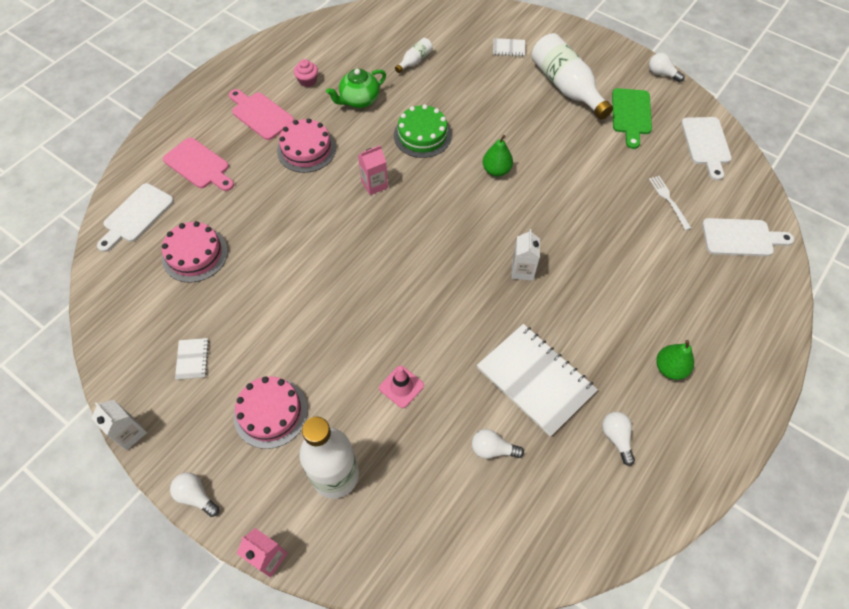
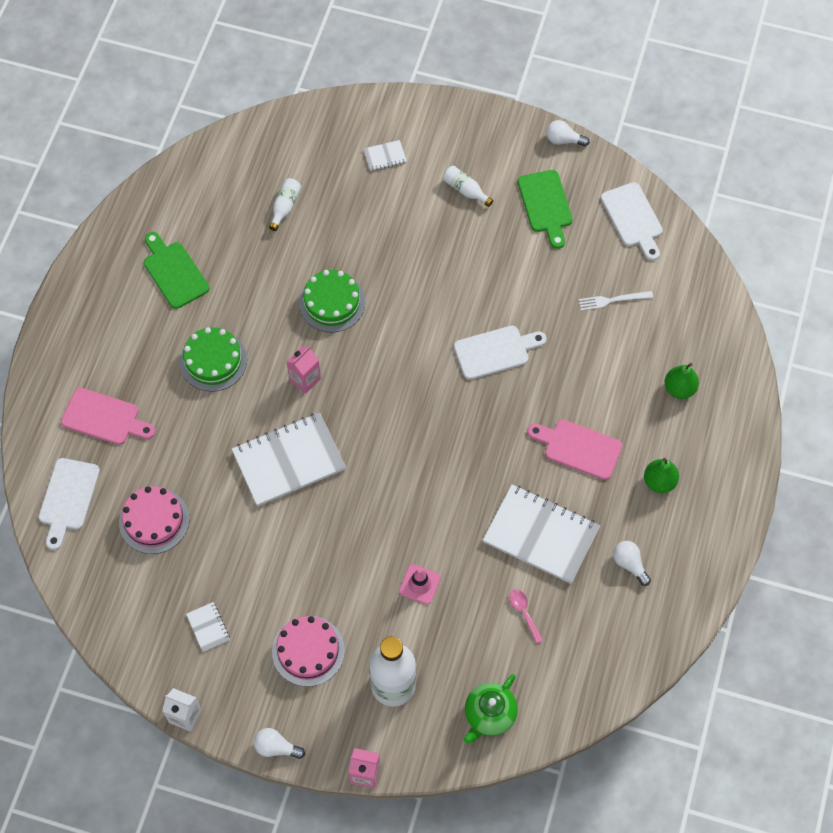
camera: 20 degrees left, 5 degrees up
pink cutting board [229,89,294,140] -> pink cutting board moved to [527,420,622,480]
pink cake [277,118,336,173] -> green cake [180,327,247,391]
pink cupcake [294,59,318,87] -> green cutting board [144,232,209,309]
green teapot [326,69,386,108] -> green teapot moved to [464,674,518,744]
white light bulb [472,429,524,459] -> pink spoon [509,589,543,643]
green pear [483,135,513,177] -> green pear moved to [665,363,699,399]
white carton [511,229,540,281] -> none
white bottle [531,33,613,119] -> white bottle [443,166,493,207], size x0.47
white fork [649,176,691,230] -> white fork turned 60 degrees counterclockwise [578,291,653,311]
white cutting board [702,218,794,256] -> white cutting board moved to [454,326,547,380]
none -> white notebook [232,412,346,506]

